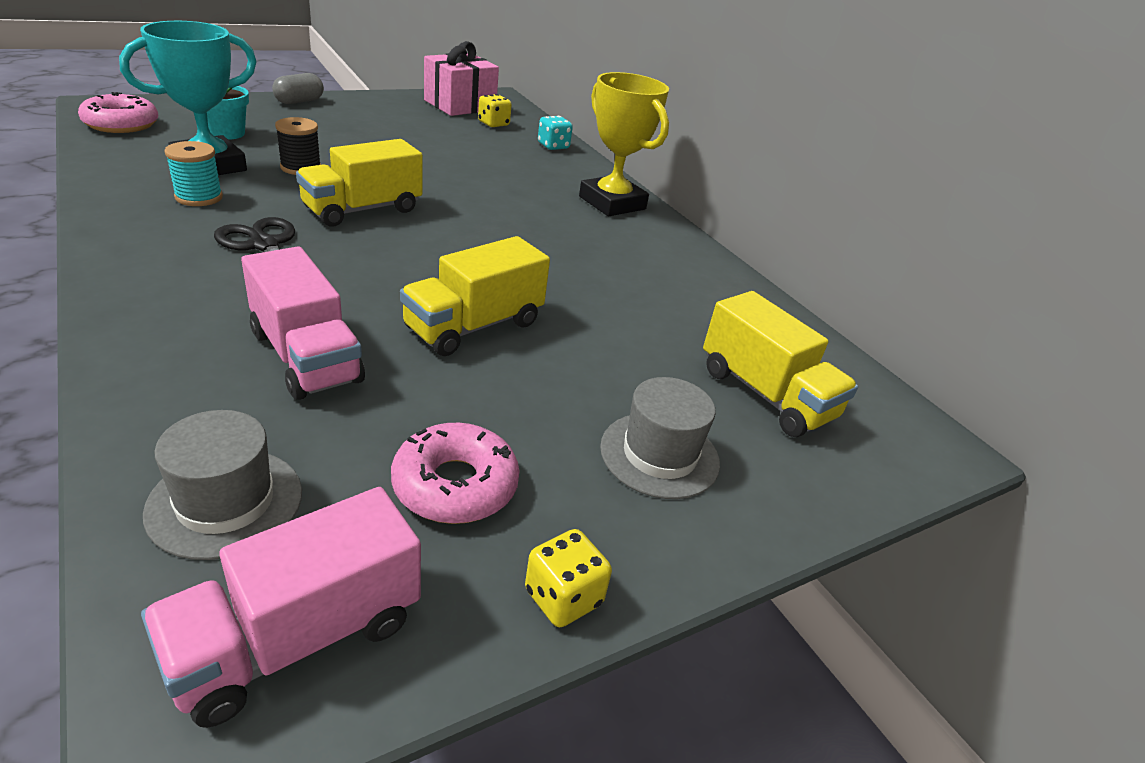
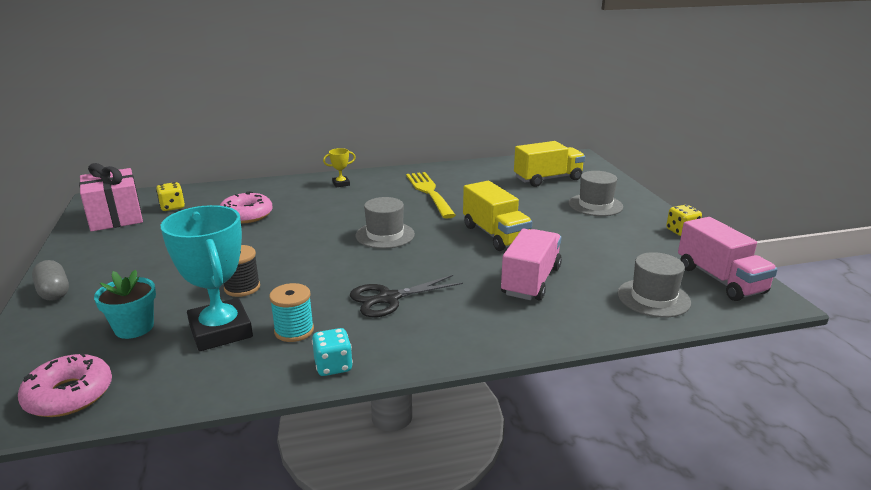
camera: 70 degrees left, 10 degrees down
pink truck [241,246,365,400] -> pink truck turned 45 degrees counterclockwise [501,229,562,301]
yellow truck [296,139,423,226] -> none
pink donut [391,423,519,524] -> pink donut moved to [220,191,273,224]
turquoise dice [538,116,573,150] -> turquoise dice moved to [312,328,353,376]
yellow trophy [579,72,669,216] -> yellow trophy [323,148,356,187], size x0.43
none -> grey hat [356,197,415,249]
none -> yellow fork [406,172,456,219]

